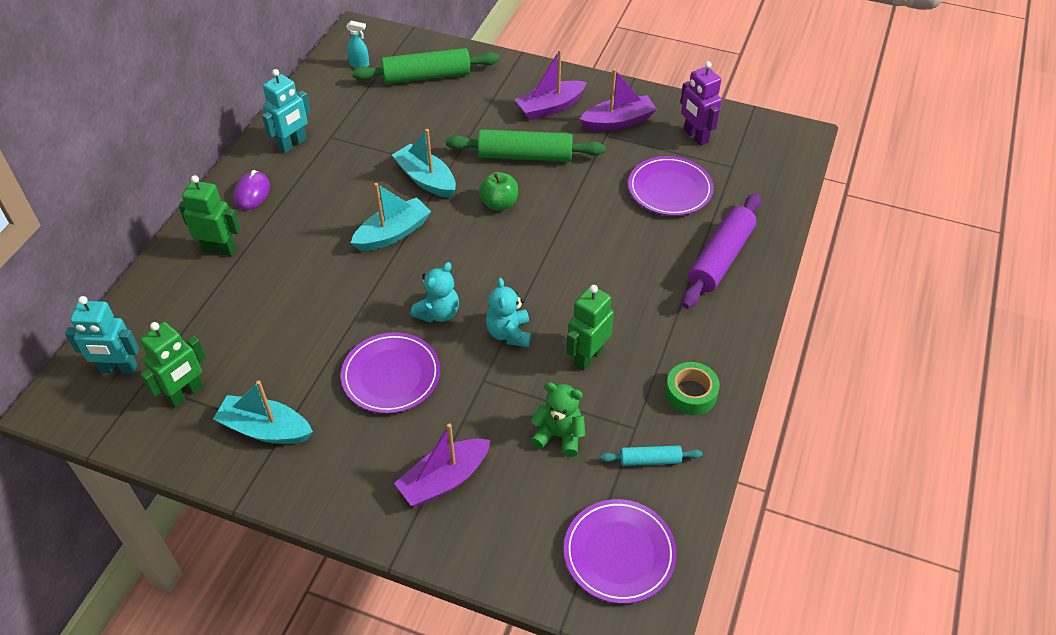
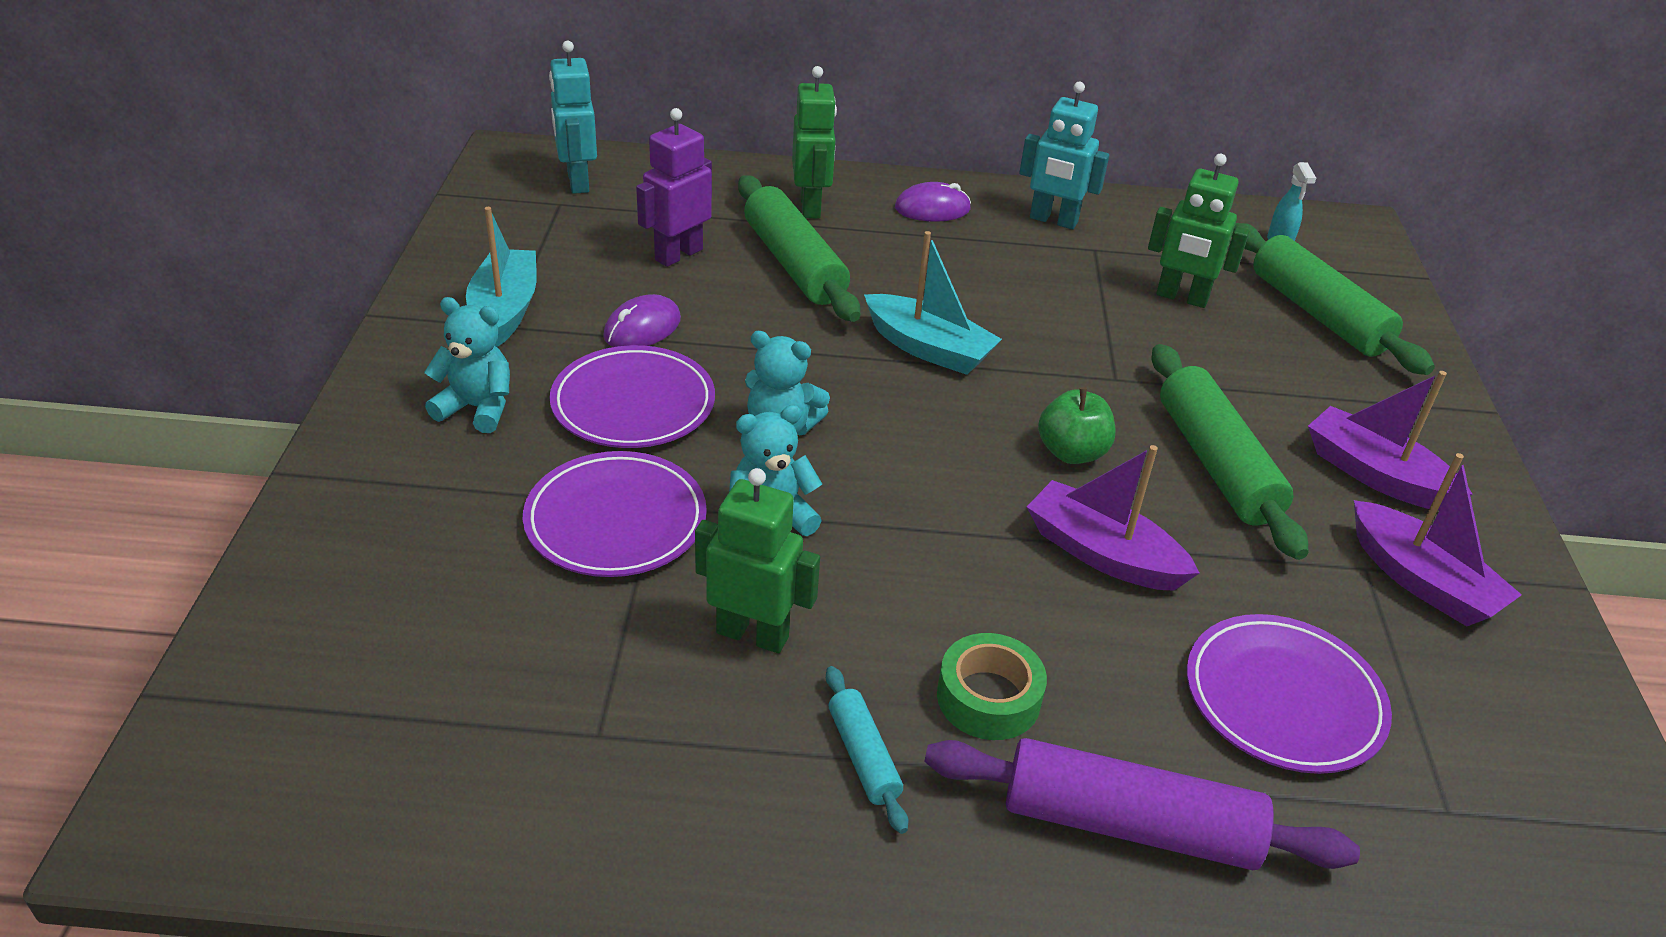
camera: 70 degrees right, 10 degrees down
green robot [140,322,206,407] -> green robot moved to [1148,154,1249,308]
turquoise boat [392,129,456,198] -> none
purple boat [394,423,490,506] -> purple boat moved to [1027,445,1199,591]
green teddy bear [531,382,585,457] -> none
purple plate [564,499,677,604] -> purple plate moved to [523,451,707,577]
turquoise rolling pin [600,446,702,466] -> turquoise rolling pin moved to [826,666,908,834]
green tape [665,362,720,415] -> green tape moved to [937,633,1047,740]
purple robot [680,61,722,146] -> purple robot moved to [636,108,712,267]
none -> turquoise teddy bear [424,297,510,433]
none -> purple mouse [603,294,681,347]
none -> green rolling pin [738,175,860,322]

